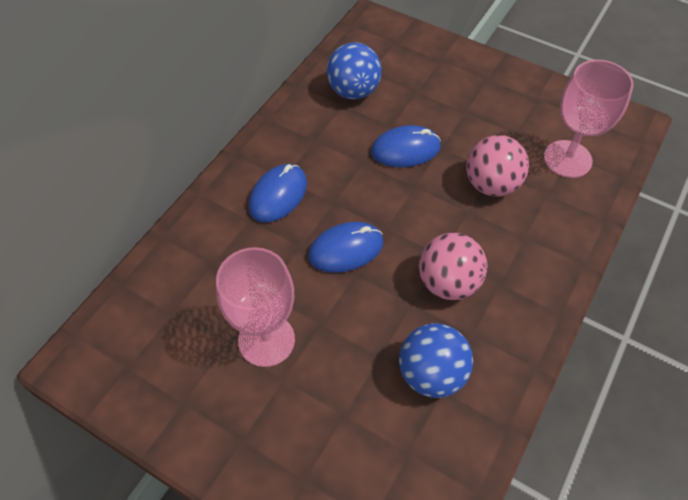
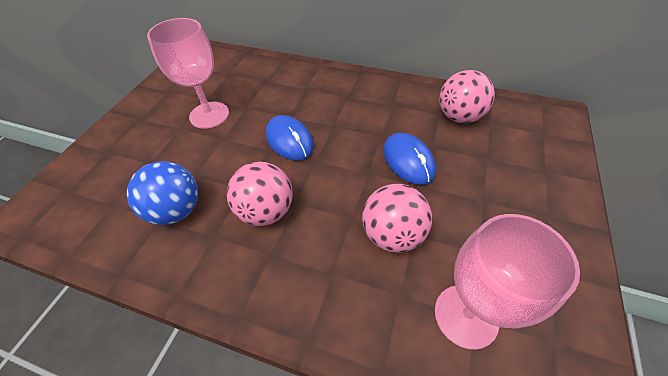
camera: 80 degrees right, 5 degrees down
blue mouse [249,164,307,222] -> none
blue ball [327,42,382,99] -> pink ball [439,70,495,123]

